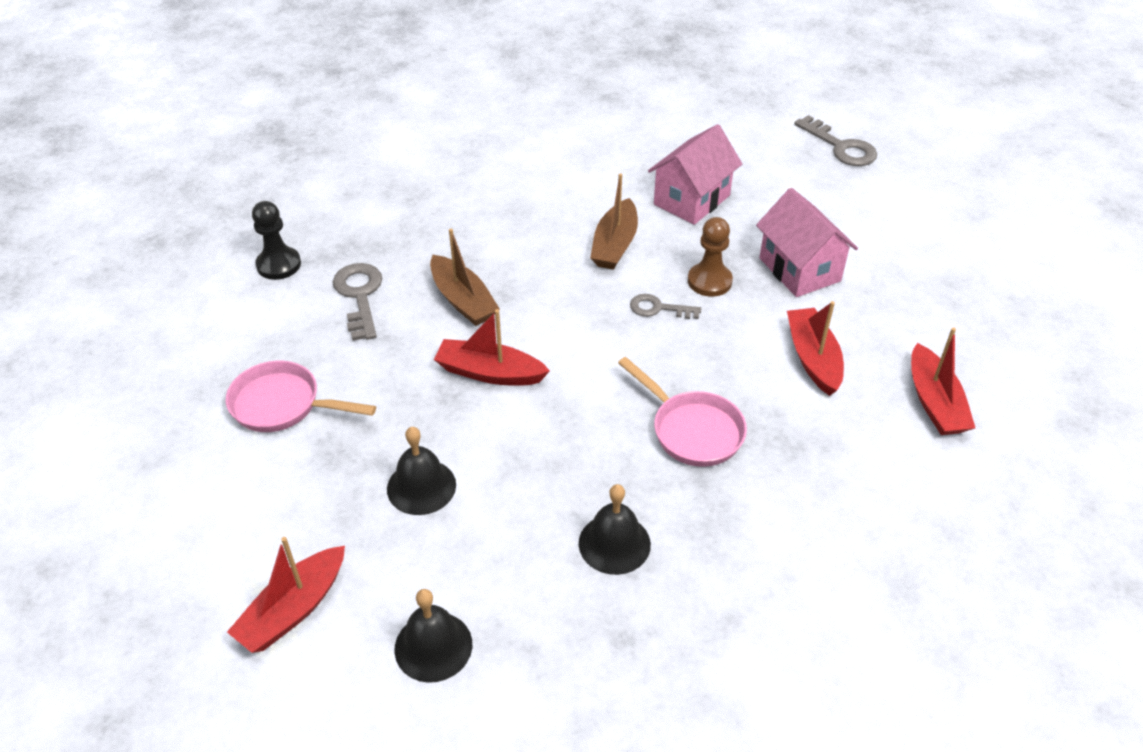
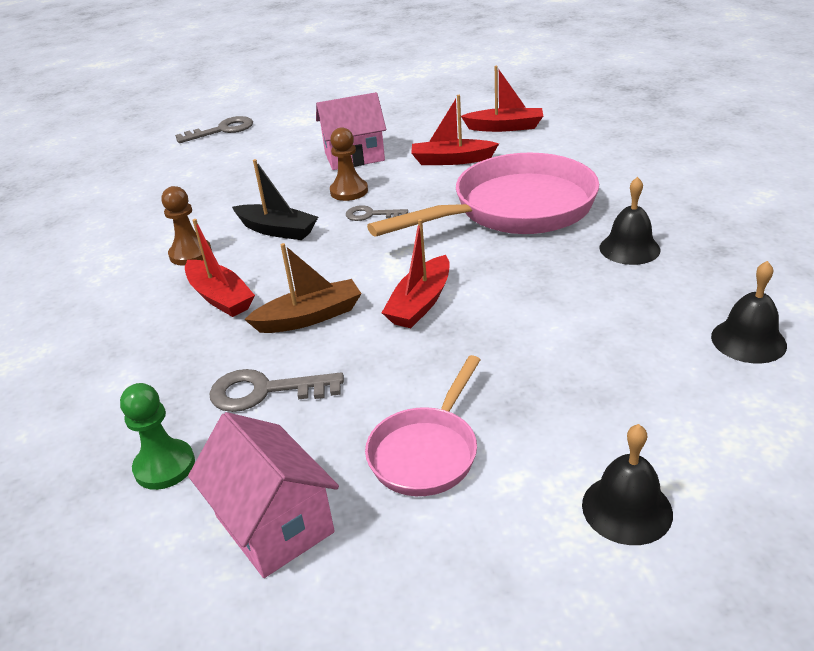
camera: 75 degrees left, 10 degrees down
red boat [227,537,345,653] -> red boat moved to [185,219,255,317]
black pawn [252,201,301,280] -> green pawn [120,383,195,490]
black bell [387,427,456,515] -> black bell moved to [582,424,673,545]
brown boat [590,173,638,270] -> black boat [232,159,318,240]
pink pan [618,357,747,467] -> pink pan [367,153,599,237], size x1.90
grey key [630,294,701,319] -> grey key turned 75 degrees clockwise [346,205,408,221]
pink house [648,124,742,225] -> pink house moved to [188,412,339,578]
none -> brown pawn [162,186,212,266]

